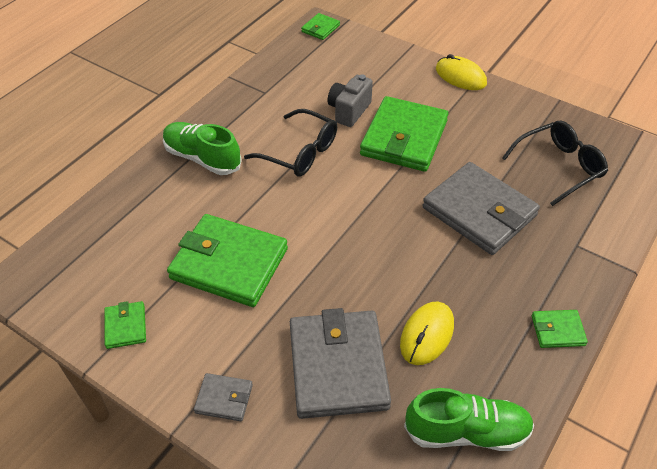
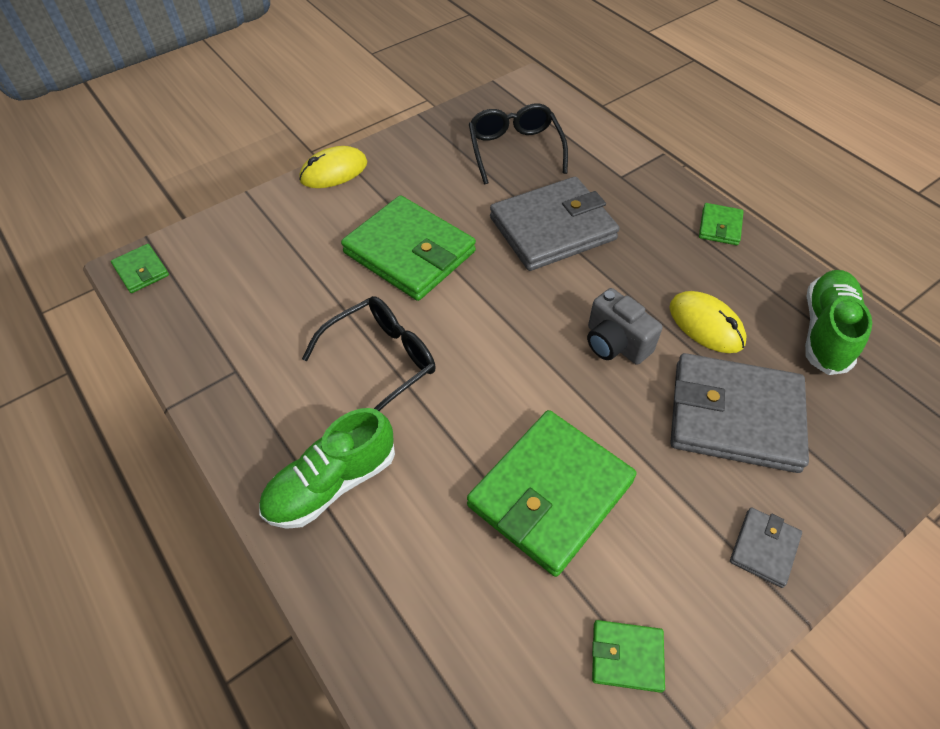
camera: 70 degrees left, 5 degrees up
grey camera [327,74,373,127] -> grey camera moved to [587,288,663,365]

